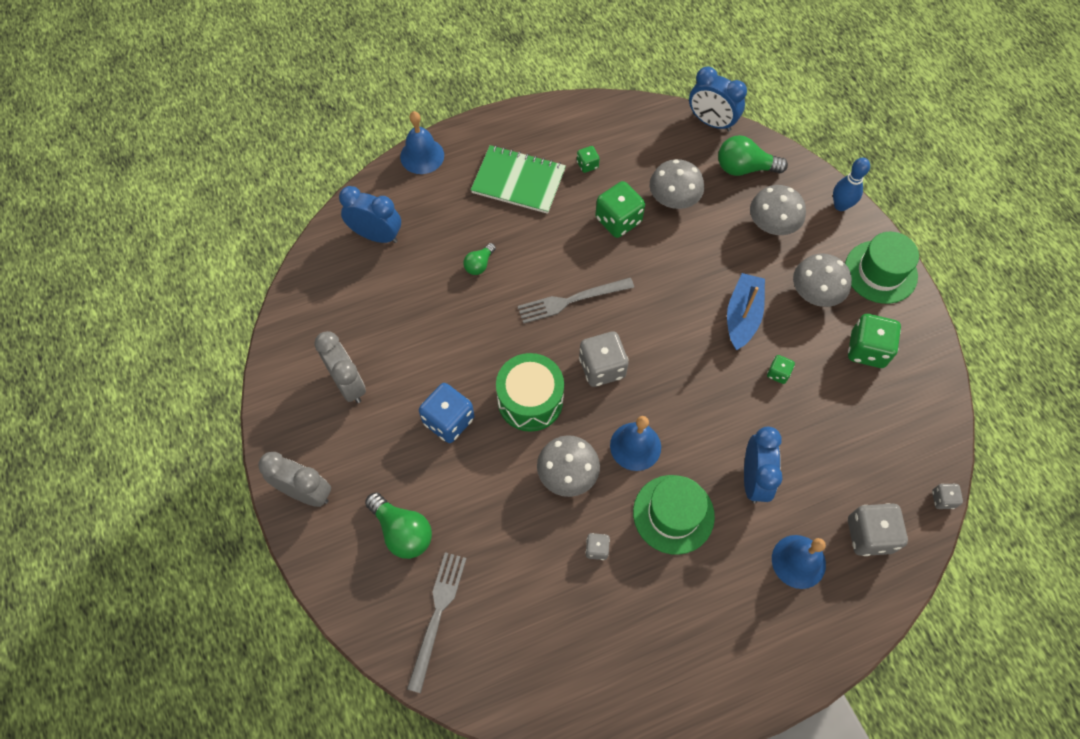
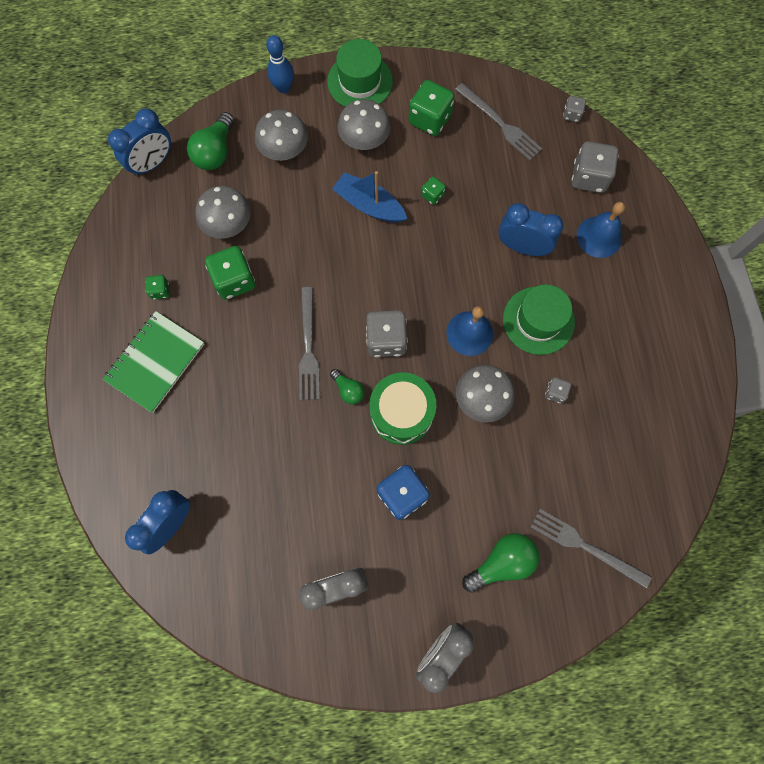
camera: 75 degrees left, 10 degrees up
blue bell [400,111,444,174] -> none
green light bulb [463,243,496,275] -> green light bulb moved to [330,369,364,404]
none -> grey fork [455,83,542,161]

